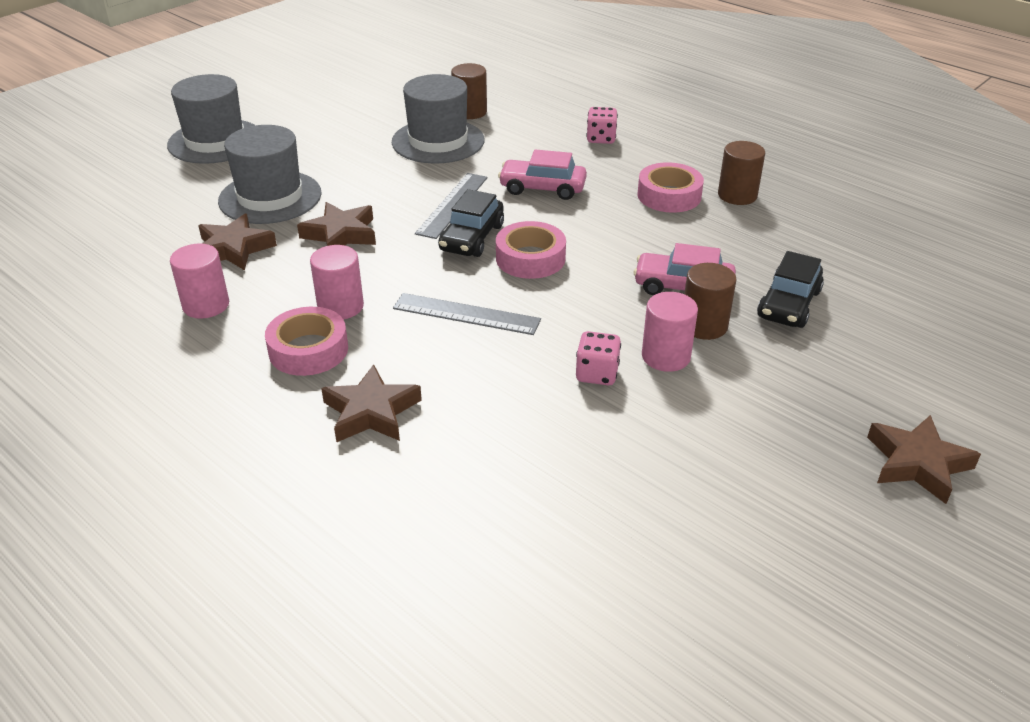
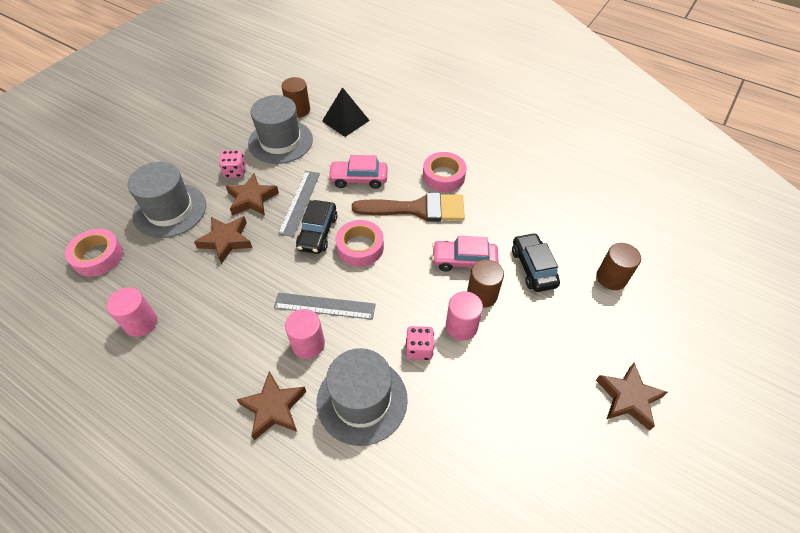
camera: 10 degrees left, 15 degrees up
grey hat [167,74,255,164] -> grey hat moved to [317,348,408,446]
brown star [198,214,277,270] -> brown star moved to [226,173,279,216]
pink tape [265,307,348,376] -> pink tape moved to [65,229,123,277]
pink cylinder [310,245,364,319] -> pink cylinder moved to [285,309,325,359]
pink dice [586,107,618,144] -> pink dice moved to [219,150,246,178]
brown cylinder [718,141,765,205] -> brown cylinder moved to [596,243,641,290]
black car [757,251,824,328] -> black car turned 150 degrees clockwise [512,233,560,292]
none -> black pyramid [322,87,370,137]
none -> brown brush [352,193,465,222]

